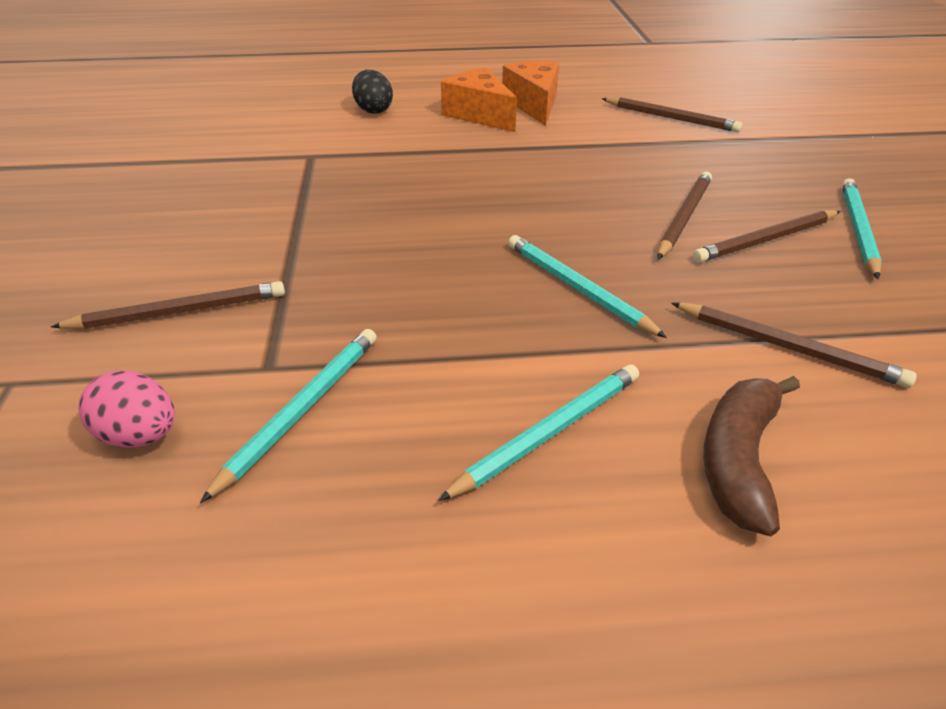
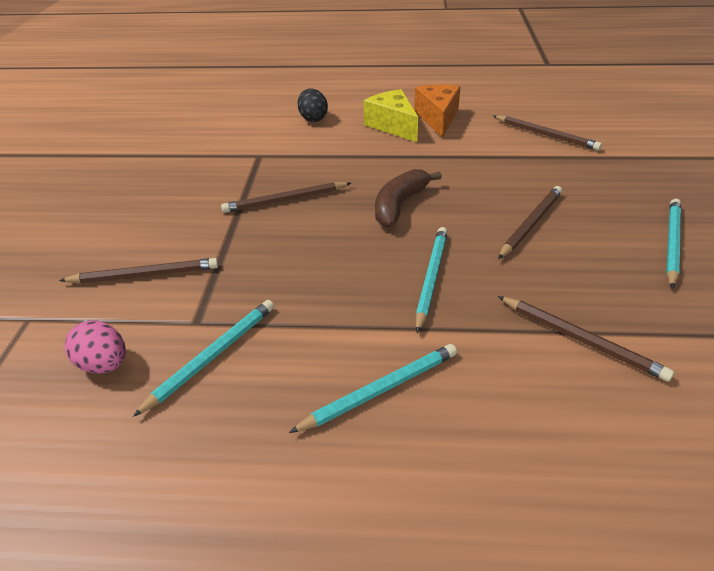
camera: 10 degrees right, 0 degrees up
orange cheese [441,68,517,132] -> yellow cheese [363,89,418,142]
turquoise pencil [508,235,667,338] -> turquoise pencil turned 45 degrees clockwise [415,227,448,333]
brown pencil [693,210,840,263] -> brown pencil moved to [221,182,351,213]
brown banana [703,376,800,536] -> brown banana moved to [375,169,442,227]

